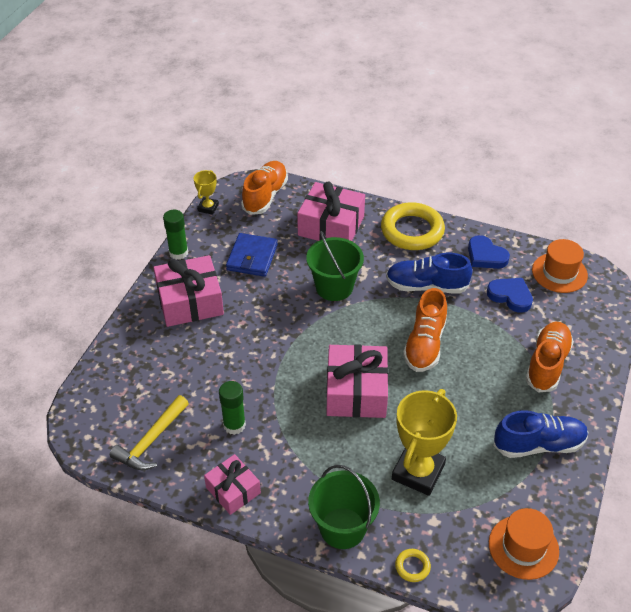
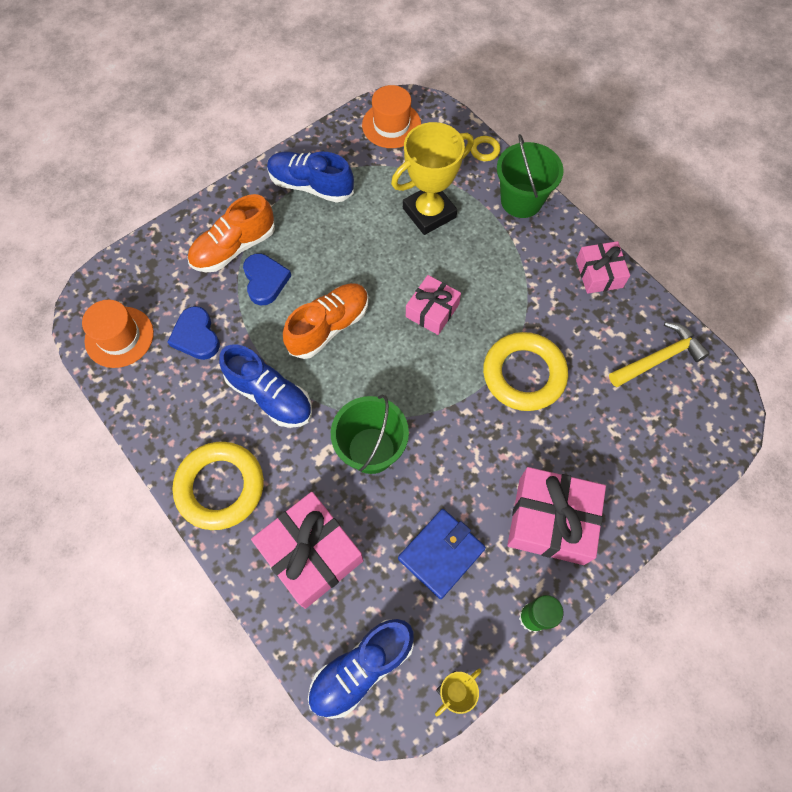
camera: 150 degrees left, 20 degrees up
green glue stick [219,381,246,435] -> none
orange shoe [241,161,288,215] -> blue shoe [308,619,414,719]
pink gift [327,344,388,418] -> pink gift [406,275,461,335], size x0.61
blue heart [468,235,510,269] -> blue heart moved to [243,253,291,305]
none -> yellow ring [483,332,568,411]

